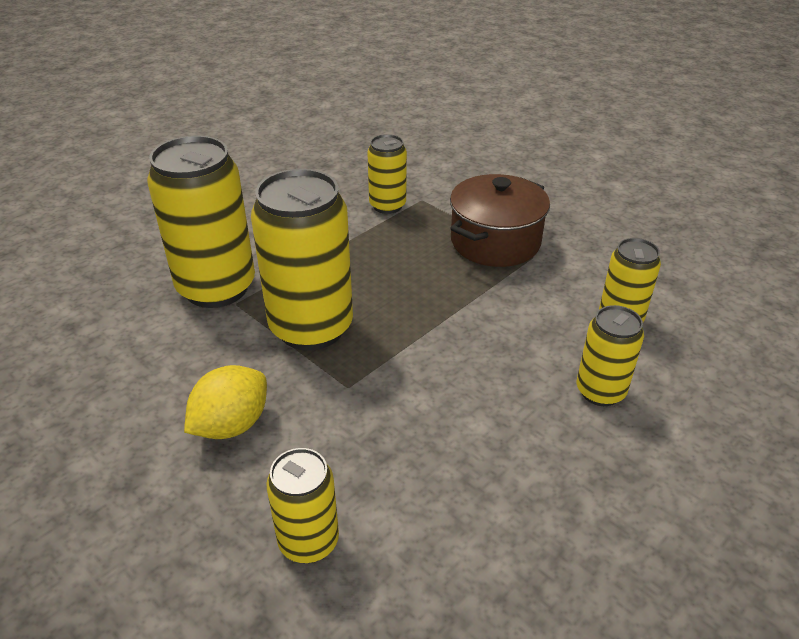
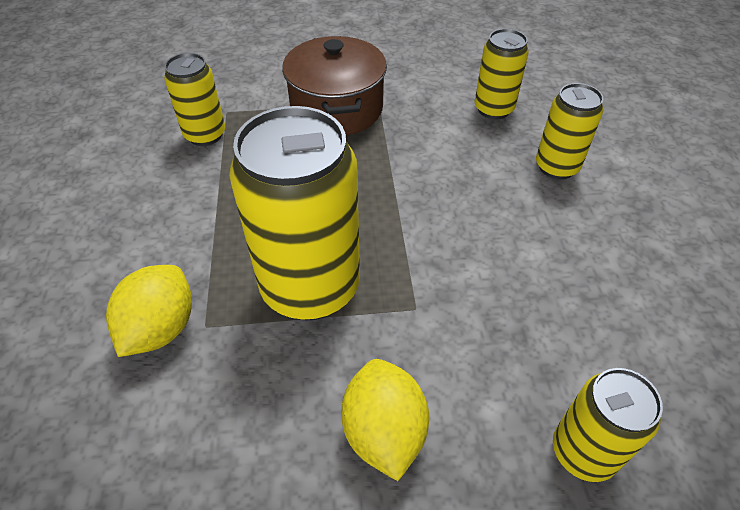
camera: 50 degrees left, 10 degrees up
yellow can [147,135,255,308] -> yellow lemon [106,265,192,357]

